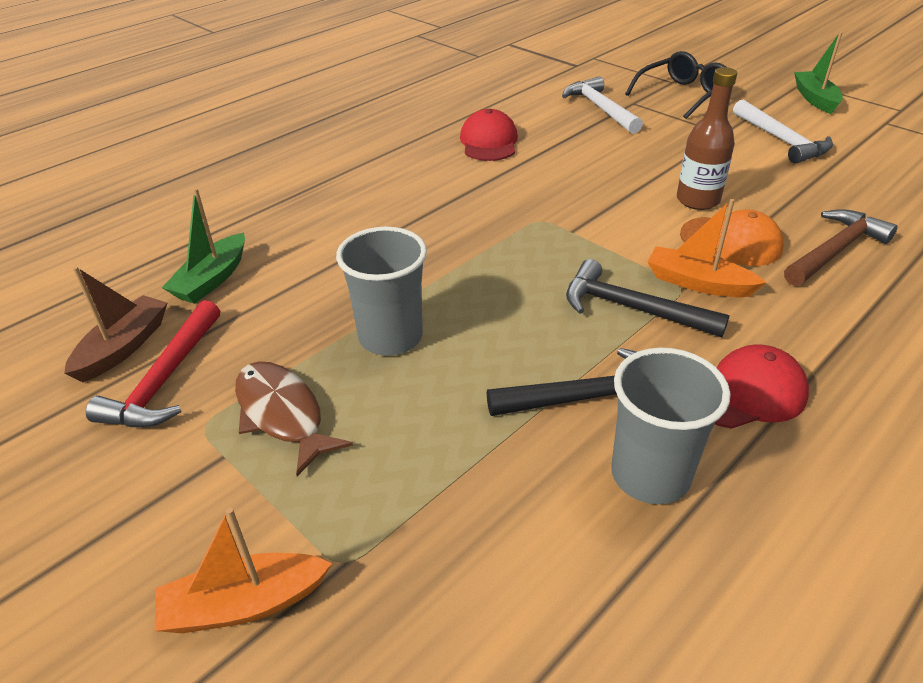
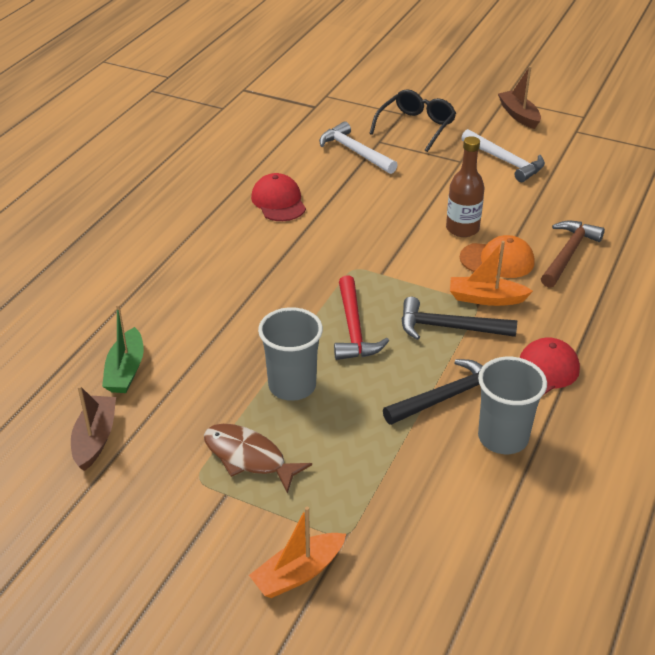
camera: 20 degrees left, 0 degrees up
red hammer [86,300,220,427] -> red hammer moved to [334,275,389,360]
green boat [794,31,843,114] -> brown boat [498,66,541,129]

